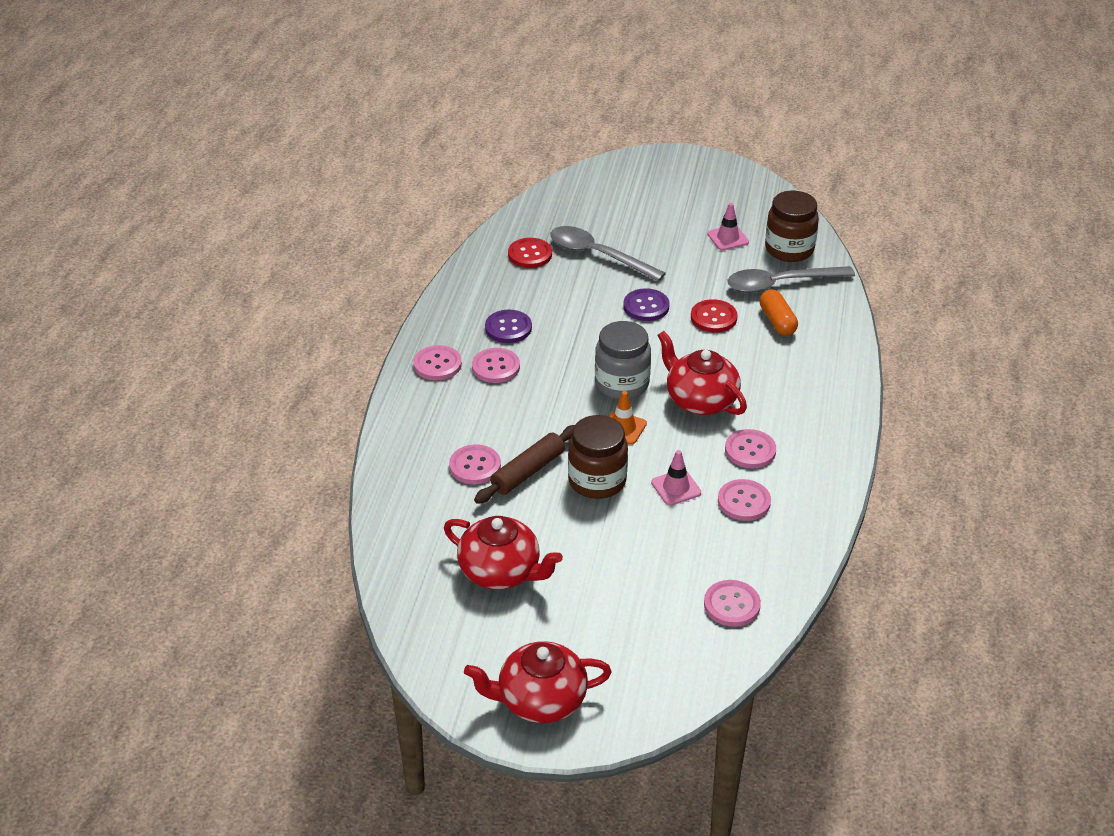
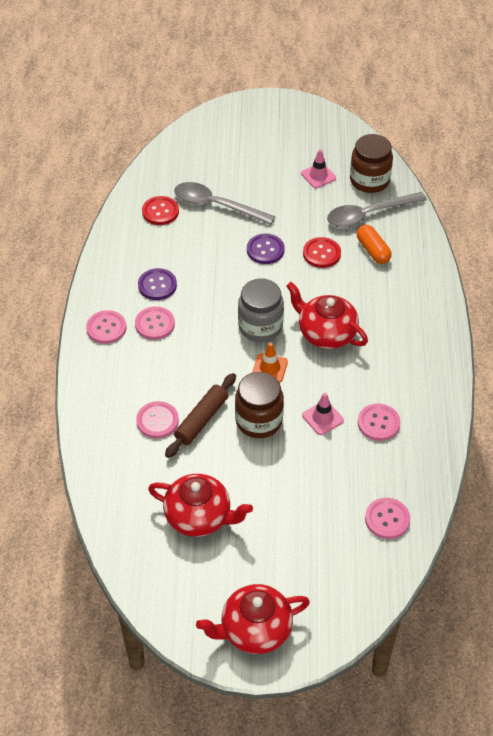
camera: 10 degrees left, 10 degrees up
pink button [725,429,776,468] -> none

